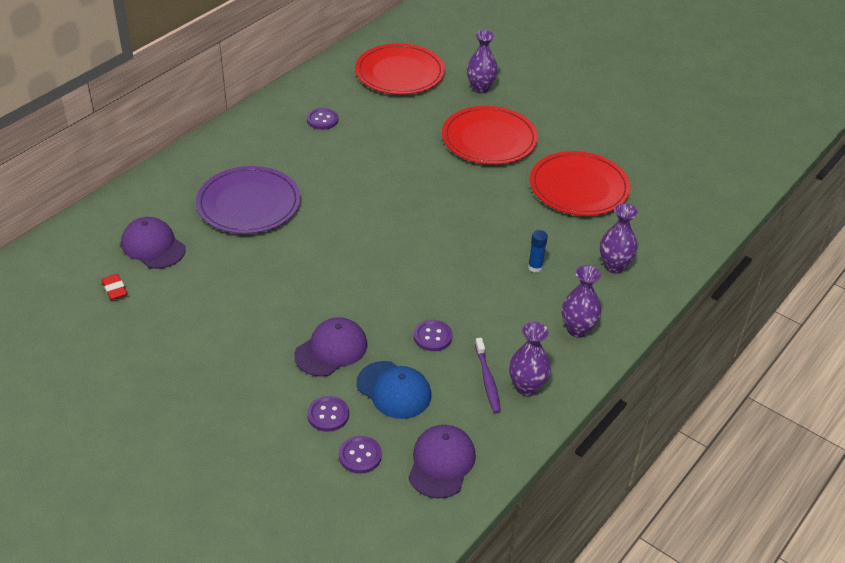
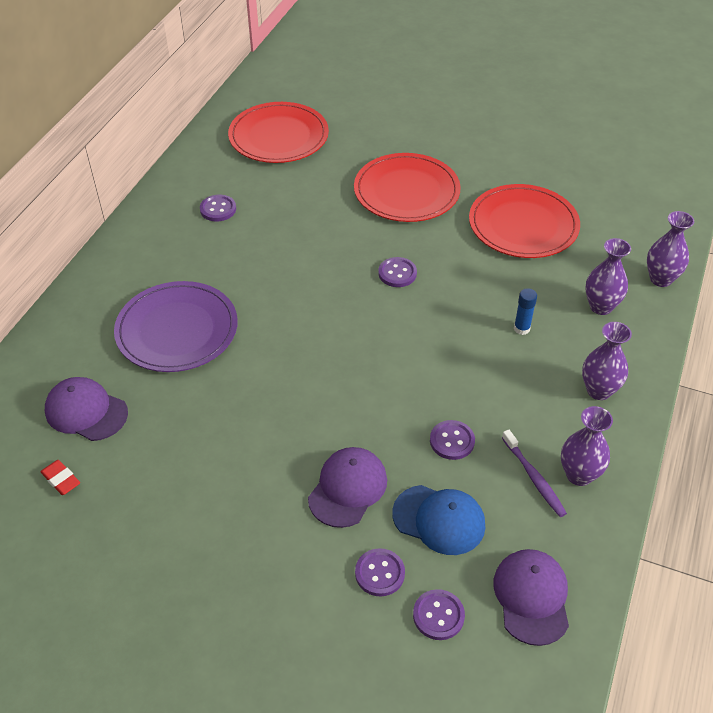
camera: 15 degrees left, 5 degrees up
purple vase [467,30,498,94] -> purple vase moved to [647,211,694,287]
none -> purple button [378,257,417,287]

